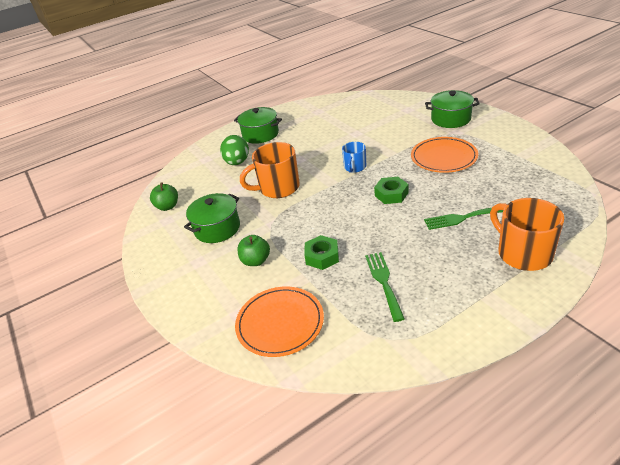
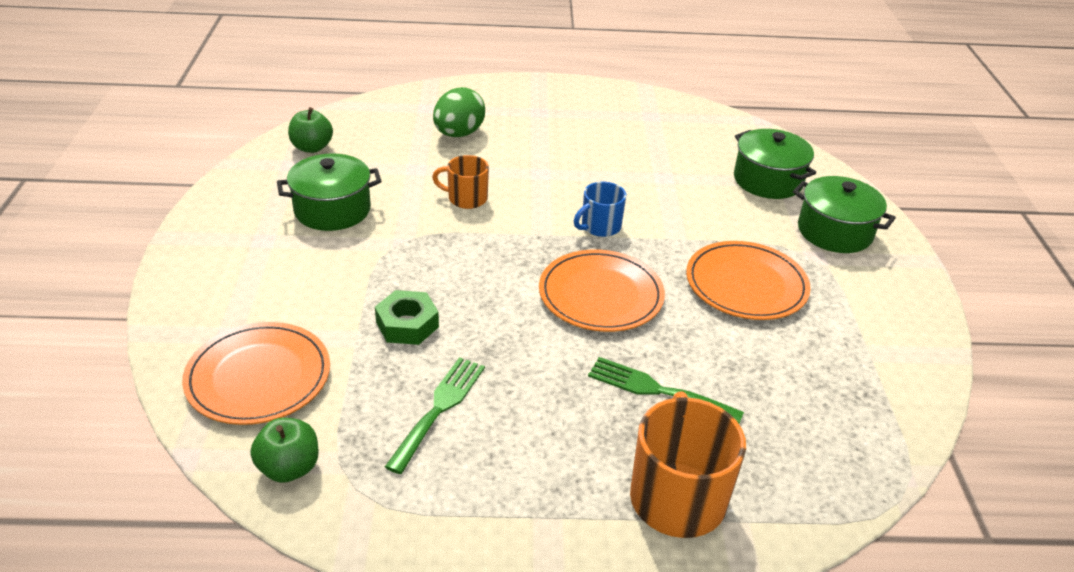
camera: 25 degrees right, 0 degrees up
green pot [234,107,282,144] -> green pot moved to [734,129,816,199]
green apple [237,235,270,266] -> green apple moved to [250,418,319,483]
orange mug [240,142,300,198] -> orange mug [432,155,489,209], size x0.57
green nut [374,177,408,204] -> orange plate [539,250,665,332]

